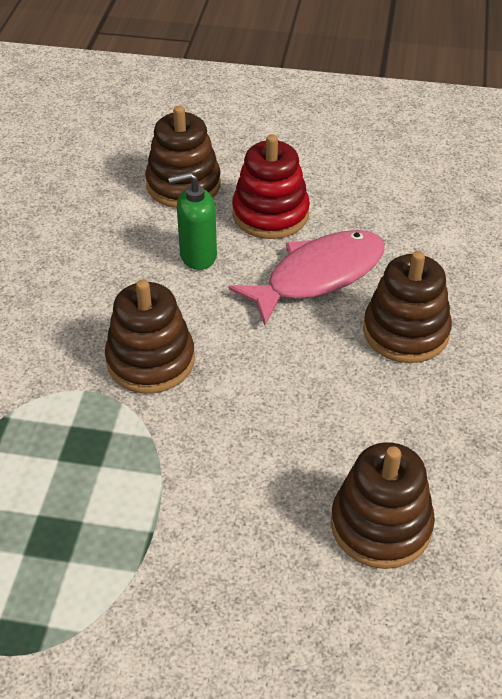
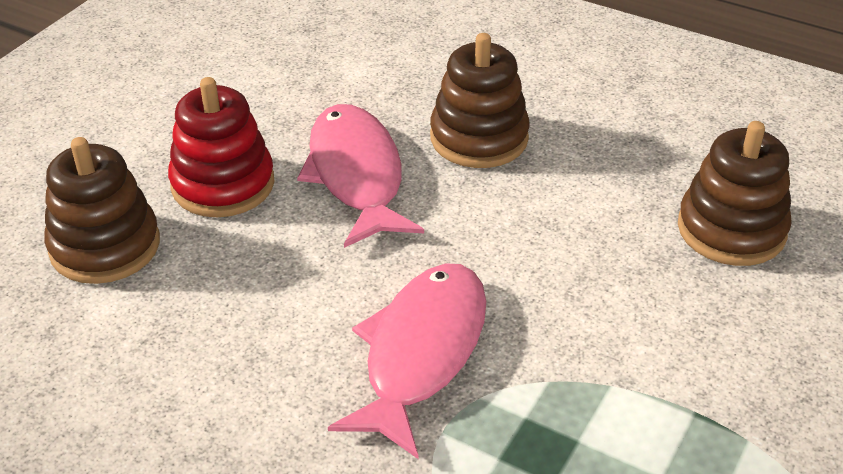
camera: 70 degrees left, 5 degrees down
brown stacking toy [105,280,195,394] -> pink fish [328,263,486,459]
green soap dispenser [168,172,217,270] -> none

